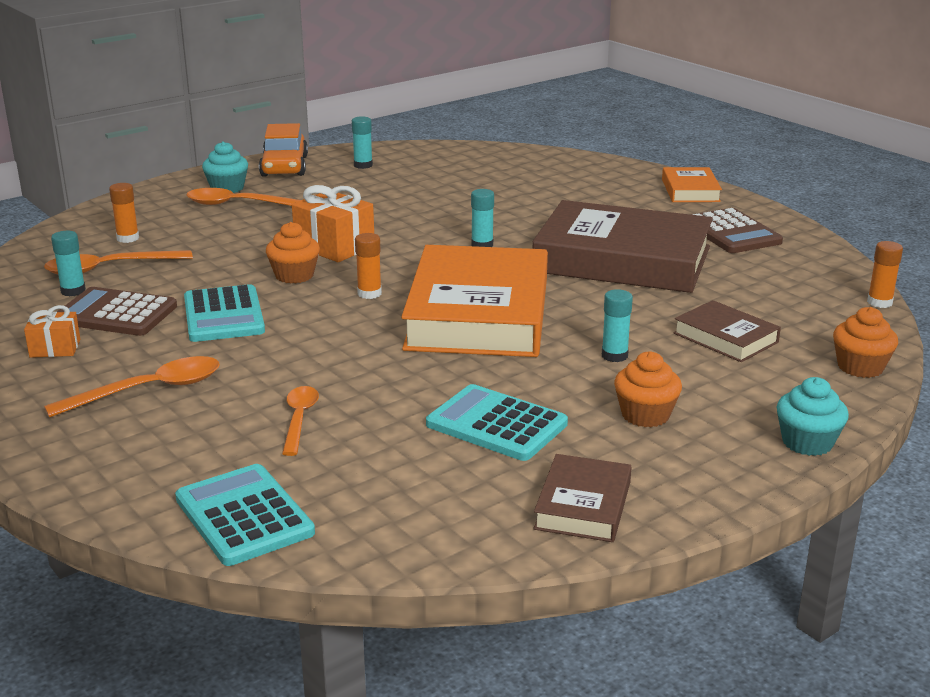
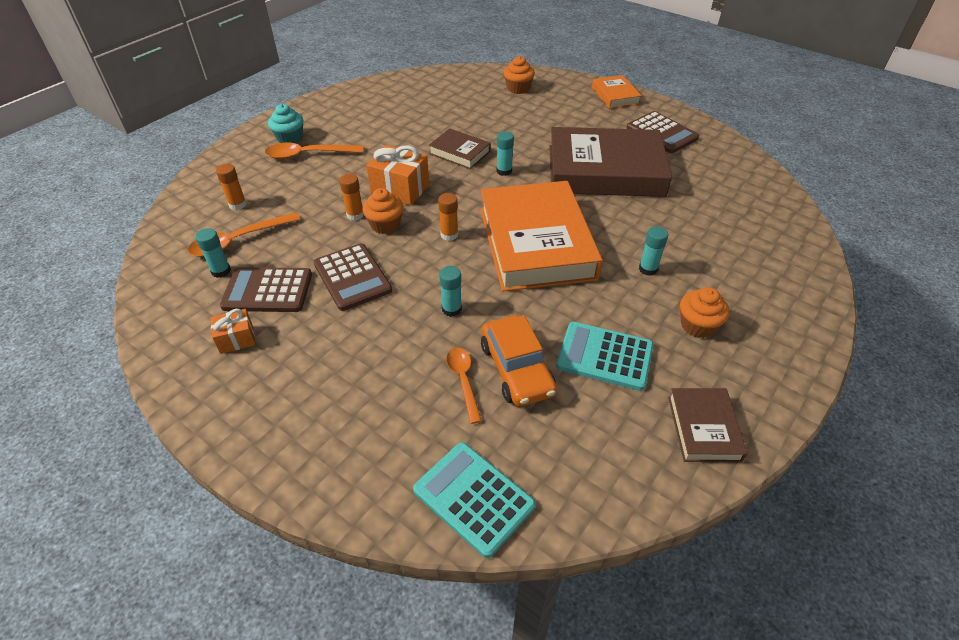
camera: 15 degrees left, 20 degrees up
orange spoon [44,356,220,418] -> none
turquoise calculator [184,284,265,342] -> brown calculator [314,243,392,311]
orange car [259,123,308,177] -> orange car moved to [481,315,557,406]
turquoise glue stick [352,116,373,169] -> turquoise glue stick moved to [439,266,462,317]
brown book [674,300,781,362] -> brown book moved to [429,128,491,169]
turquoise cupcake [777,377,849,456] -> none
orange cupcake [833,307,898,378] -> orange cupcake moved to [504,56,535,94]
orange glue stick [867,241,903,308] -> orange glue stick moved to [339,174,364,221]

